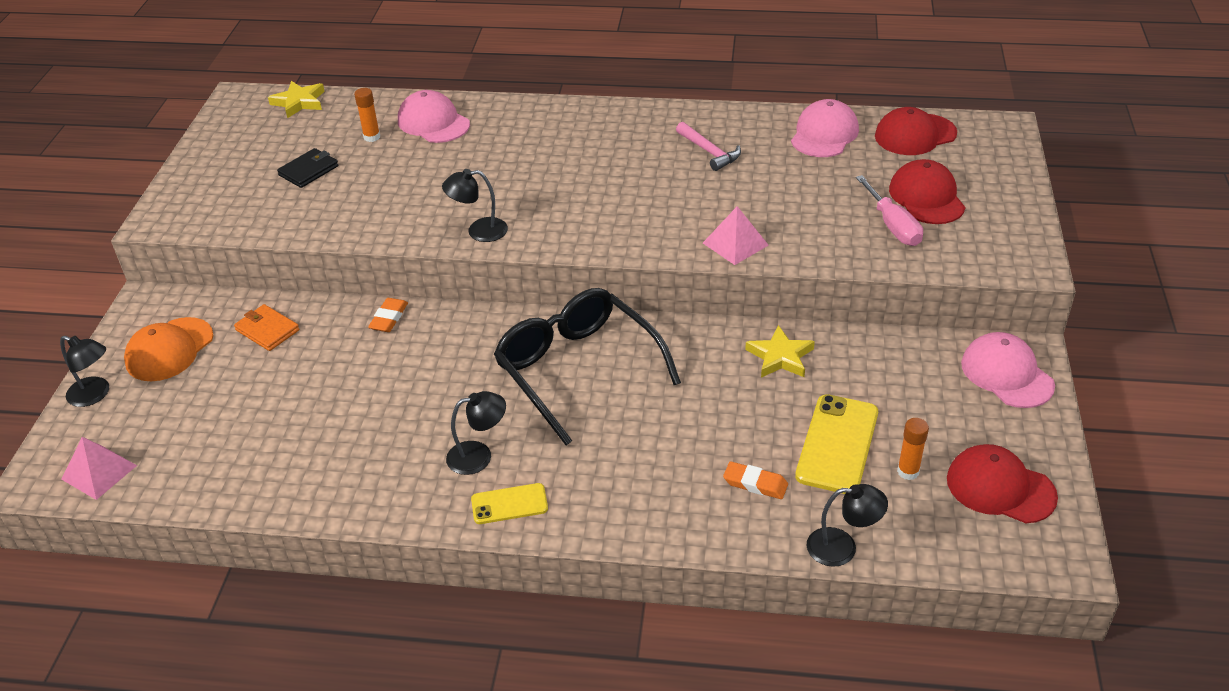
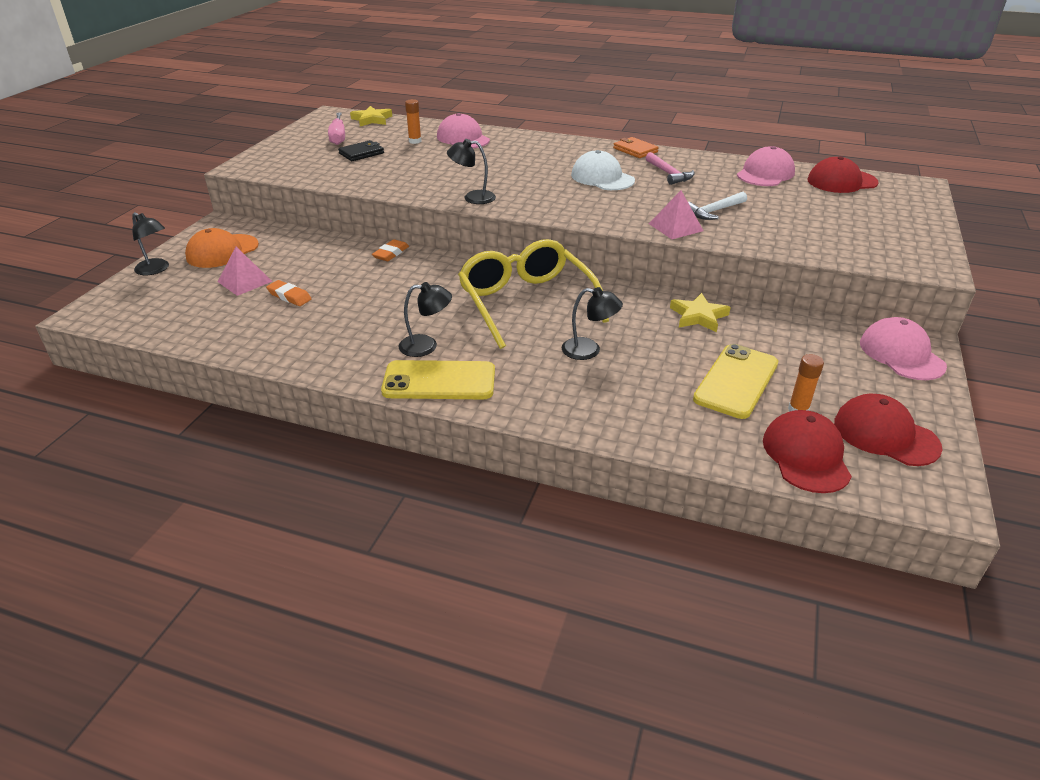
camera: 10 degrees right, 5 degrees down
pink pyramid [61,437,137,500] -> pink pyramid moved to [218,247,273,296]
orange wallet [234,304,300,351] -> orange wallet moved to [613,137,659,158]
yellow phone [471,483,548,524] -> yellow phone [381,360,495,399], size x1.71
black glasses [494,288,681,445] -> yellow glasses [458,239,609,349]
orange eraser [723,461,788,499] -> orange eraser moved to [266,280,312,306]
black lamp [806,484,888,567] -> black lamp moved to [562,287,623,360]
pink screwdriver [856,175,923,246] -> pink screwdriver moved to [328,112,345,145]
red cap [889,159,966,224] -> red cap moved to [763,410,852,493]
none -> white cap [571,150,635,190]
none -> white hammer [688,192,747,220]

